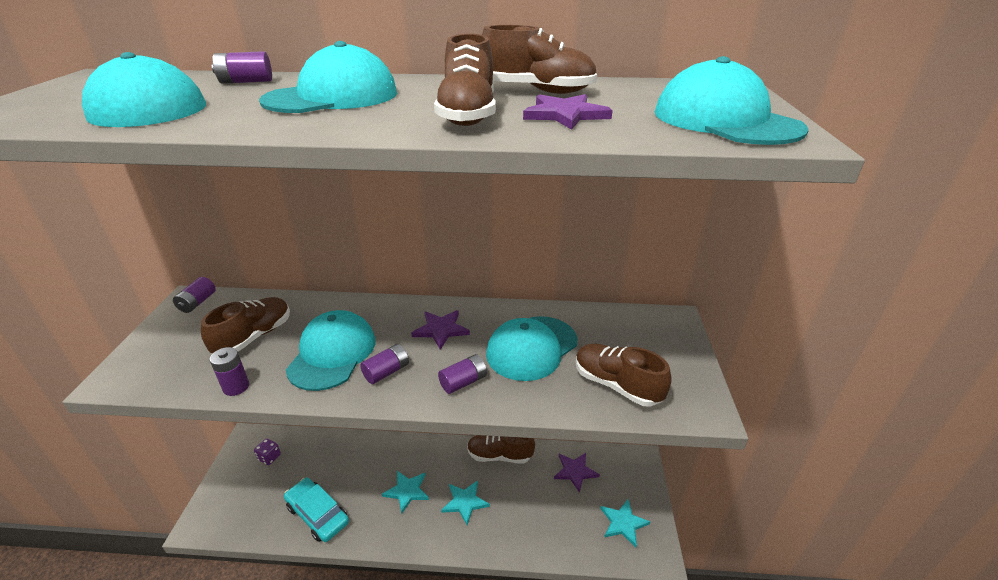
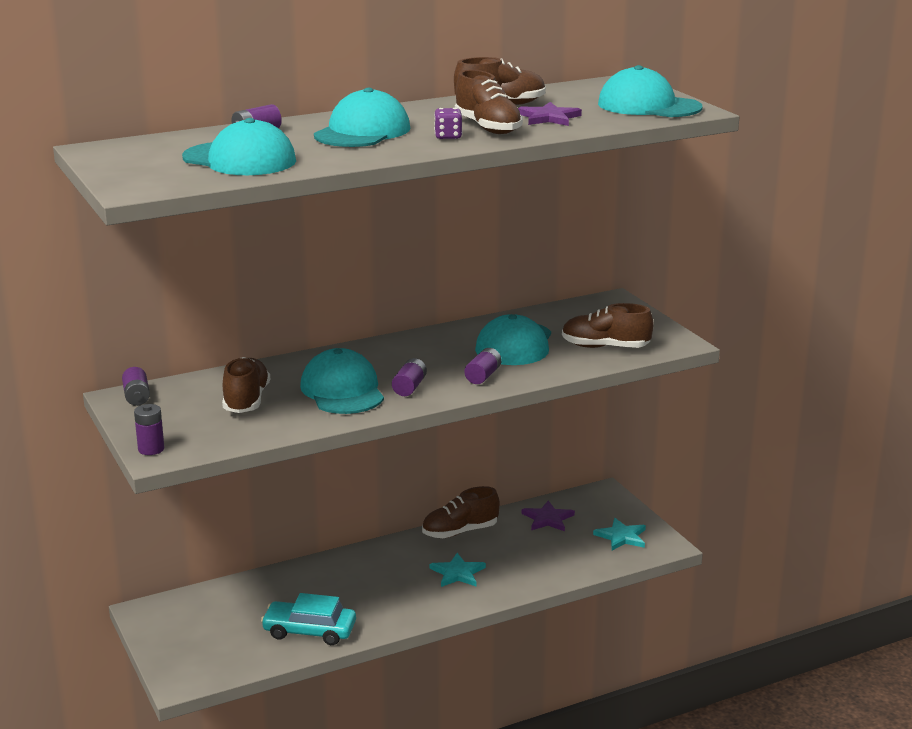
camera: 30 degrees left, 10 degrees down
purple battery [210,347,249,396] -> purple battery moved to [134,404,164,455]
purple dice [254,439,281,465] -> purple dice moved to [434,108,462,139]
turquoise star [382,471,429,514] -> none
purple star [411,310,470,350] -> none

